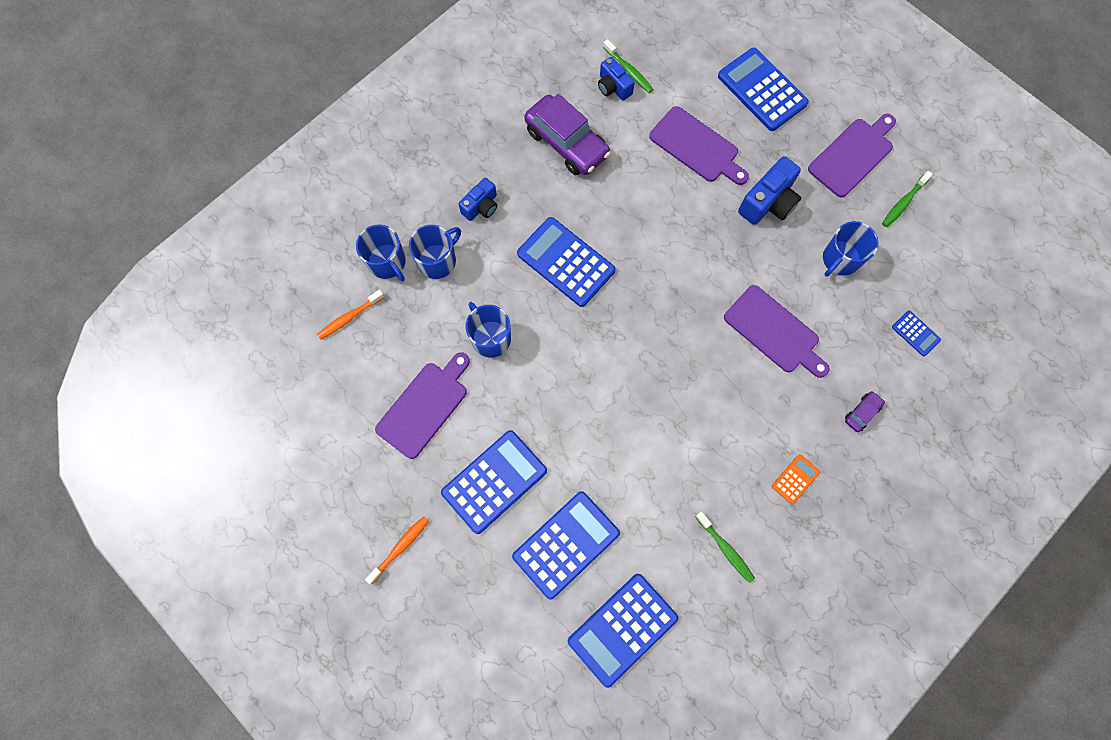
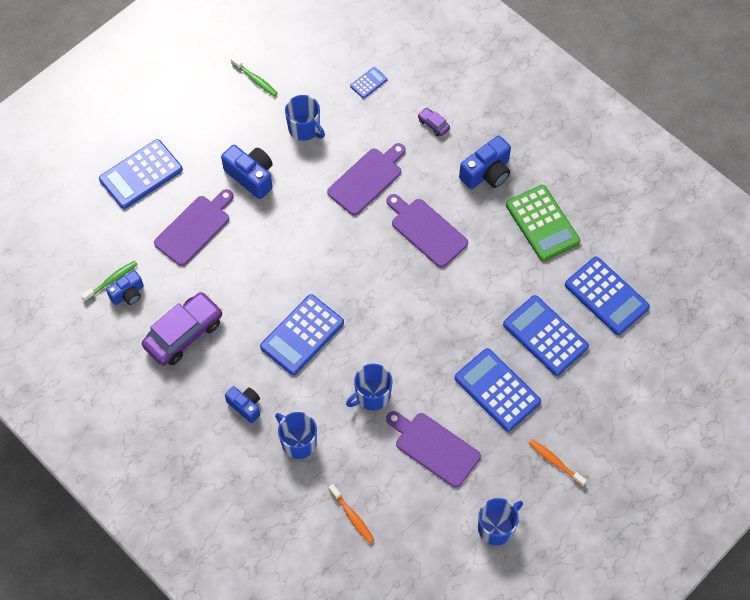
camera: 90 degrees left, 10 degrees down
blue mug [356,224,406,281] -> blue mug moved to [478,498,523,545]
green toothbrush [695,511,755,583] -> green calculator [506,185,581,261]
orange calculator [772,454,820,504] -> blue camera [459,136,511,189]
purple cutting board [808,114,896,197] -> purple cutting board moved to [387,194,468,268]

